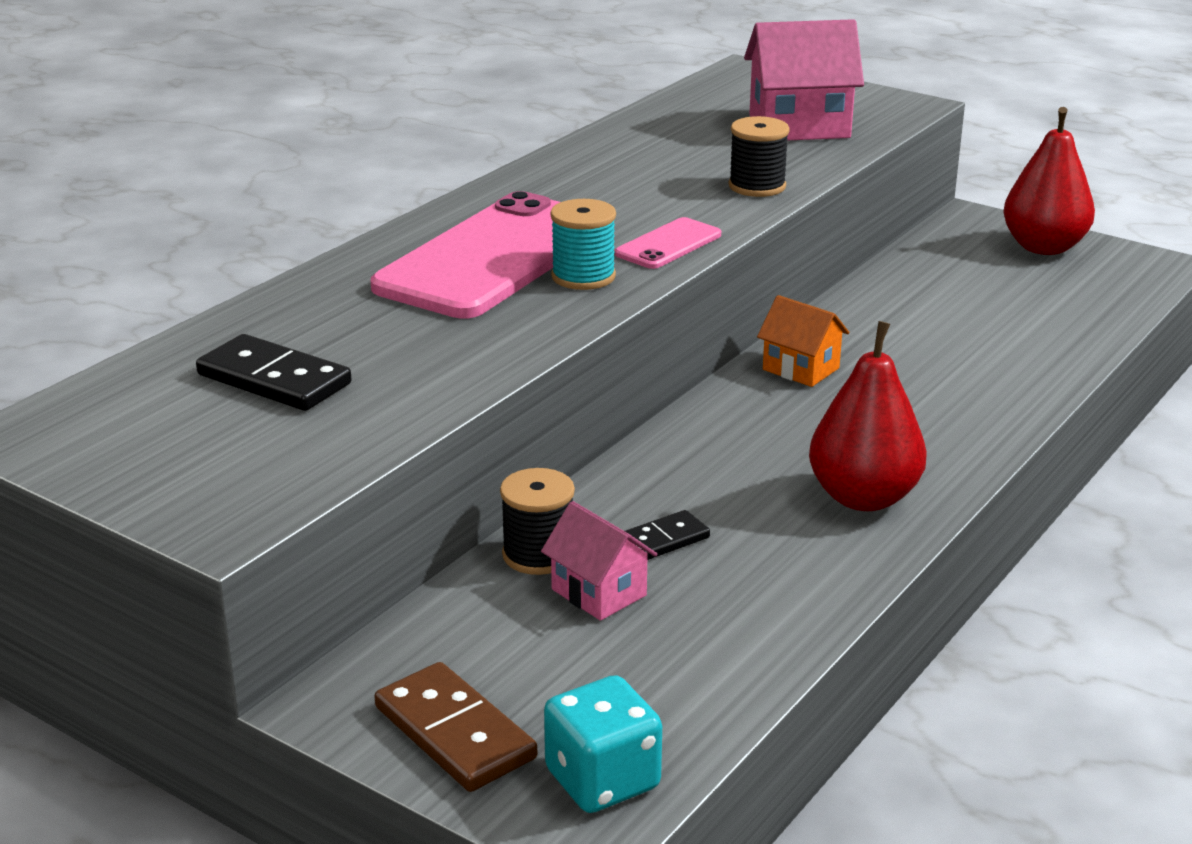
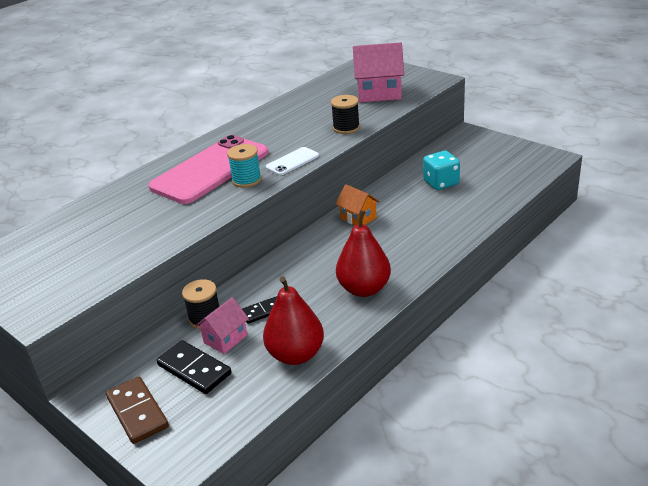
camera: 10 degrees right, 5 degrees up
black domino [196,334,352,411] -> black domino moved to [157,340,231,394]
pink house [541,501,657,621] -> pink house turned 75 degrees clockwise [195,297,249,354]
turquoise dice [544,675,662,813] -> turquoise dice moved to [423,151,460,190]
pink phone [615,217,721,269] -> white phone [266,147,319,175]
red pear [1003,107,1095,255] -> red pear moved to [263,277,324,365]

